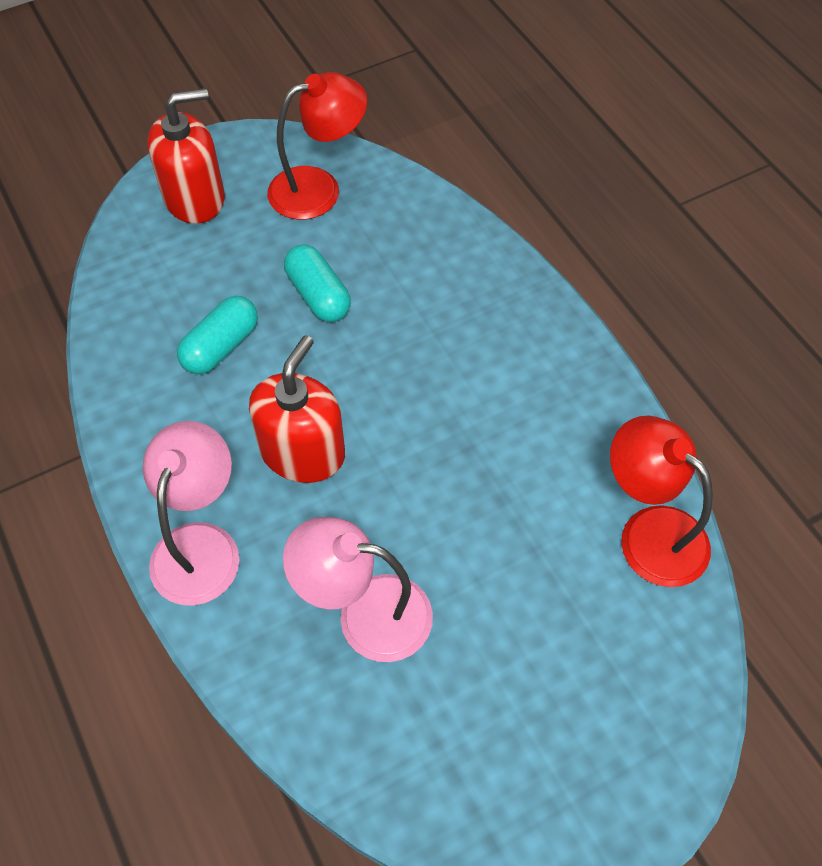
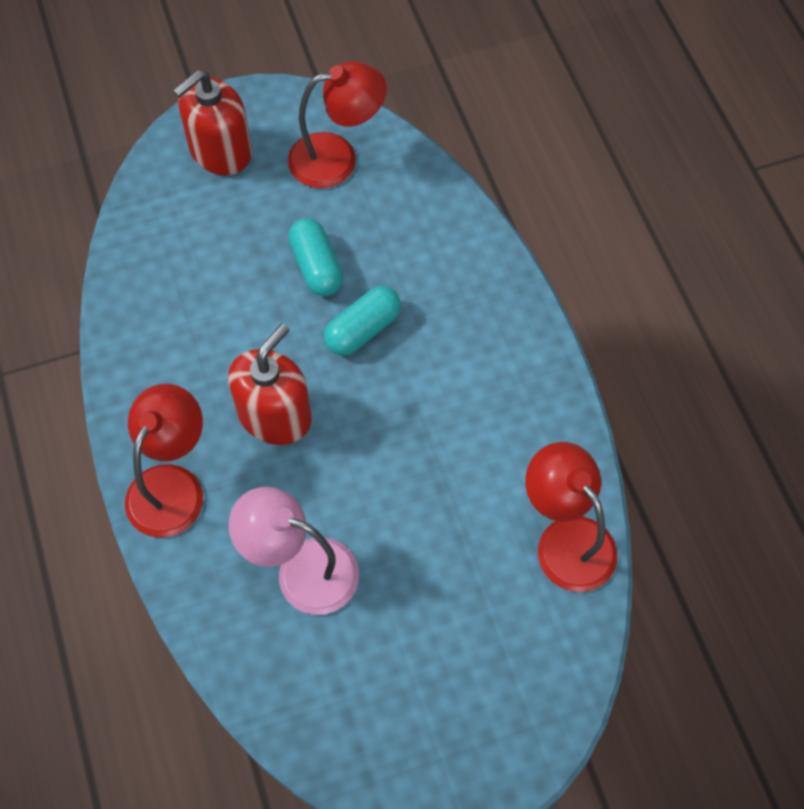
camera: 10 degrees right, 5 degrees up
pink lamp [142,421,240,606] -> red lamp [125,384,203,538]
red soap dispenser [148,88,225,224] -> red soap dispenser turned 150 degrees clockwise [173,70,252,176]
turquoise capsule [177,296,258,374] -> turquoise capsule moved to [324,286,401,356]

